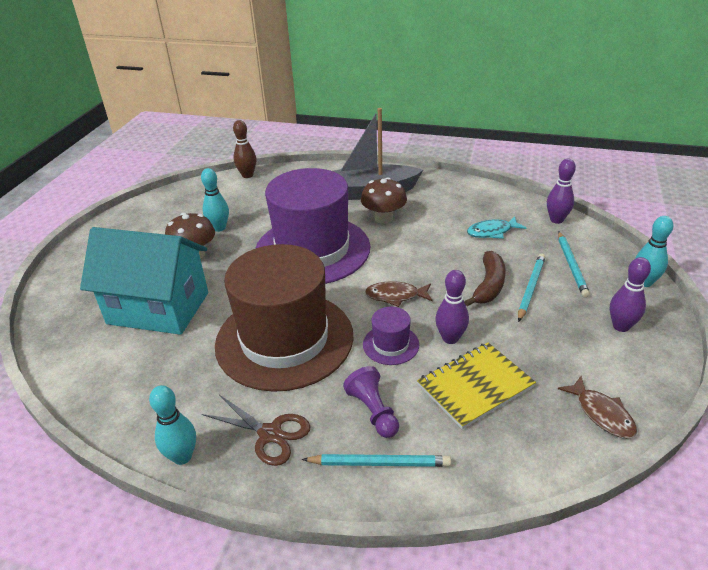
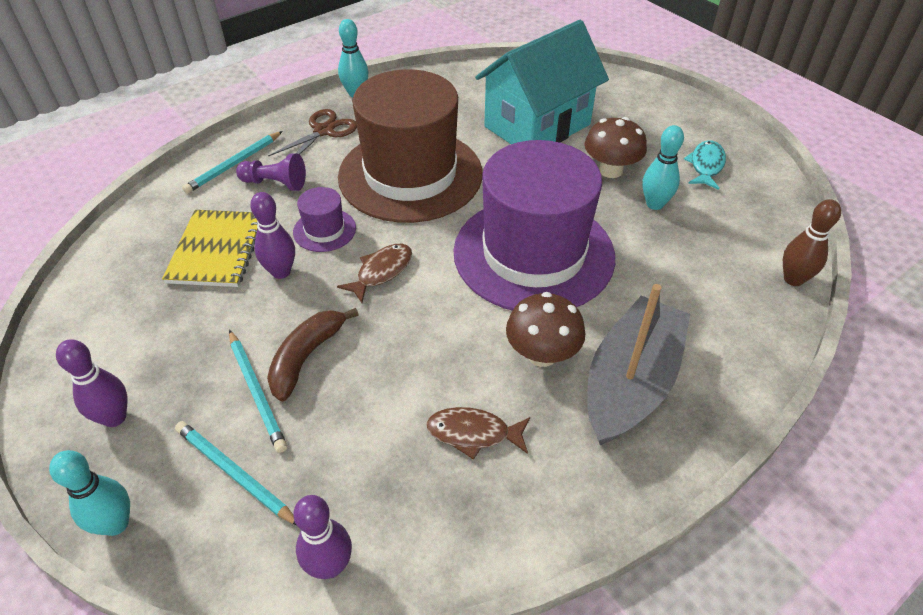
camera: 125 degrees right, 10 degrees up
brown scissors [202,395,310,466] -> brown scissors turned 150 degrees clockwise [268,109,357,156]
brown banana [464,251,506,306] -> brown banana turned 60 degrees clockwise [267,308,359,401]
turquoise fish [467,216,526,239] -> turquoise fish moved to [684,140,726,190]
brown fish [558,376,637,438] -> brown fish moved to [426,407,530,460]

